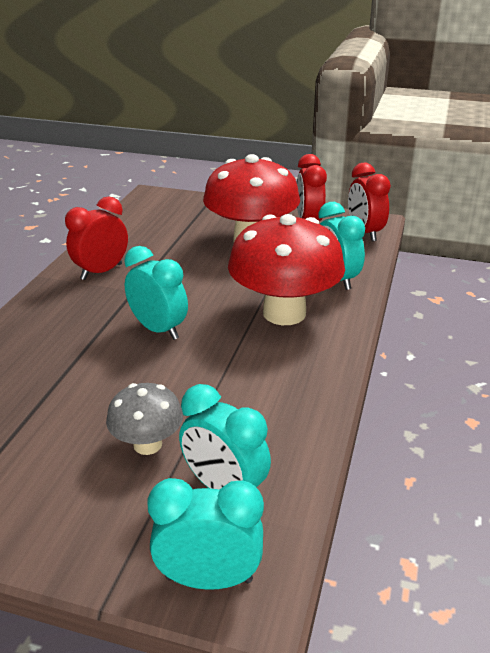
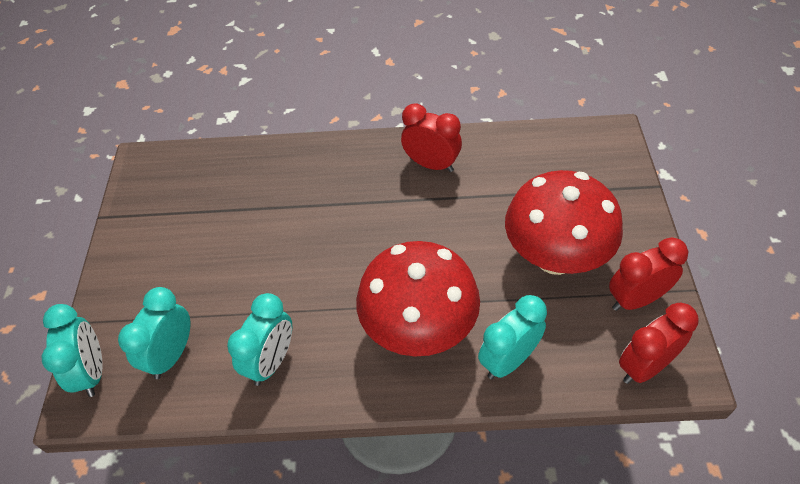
camera: 75 degrees right, 20 degrees up
grey mushroom [106,383,183,455] -> none
turquoise clock [124,246,188,340] -> turquoise clock moved to [227,293,292,386]

